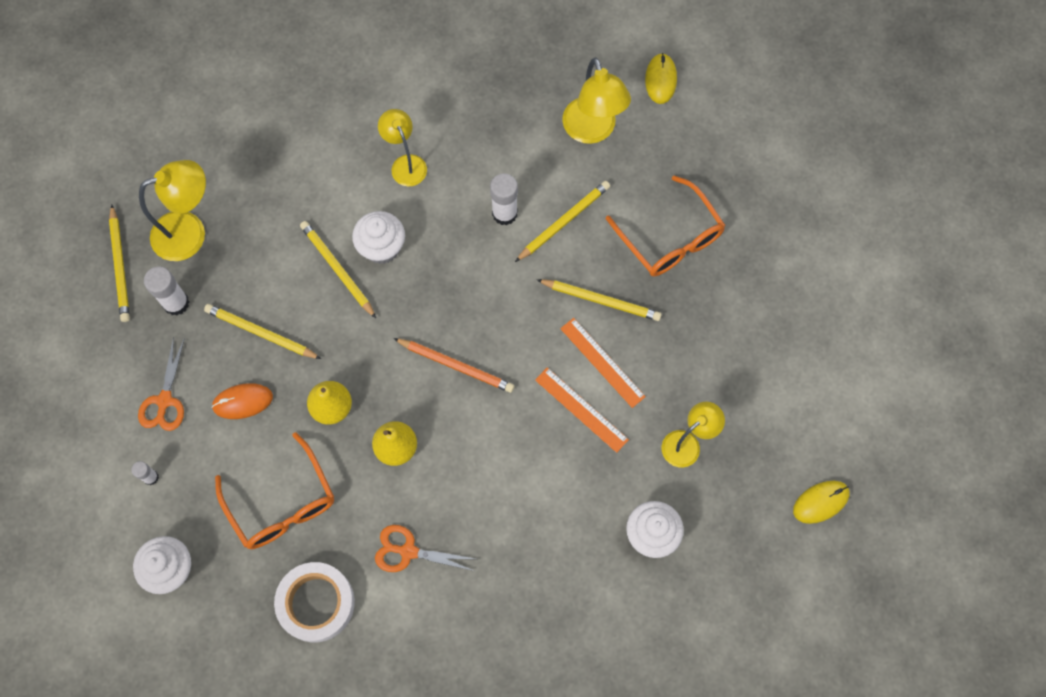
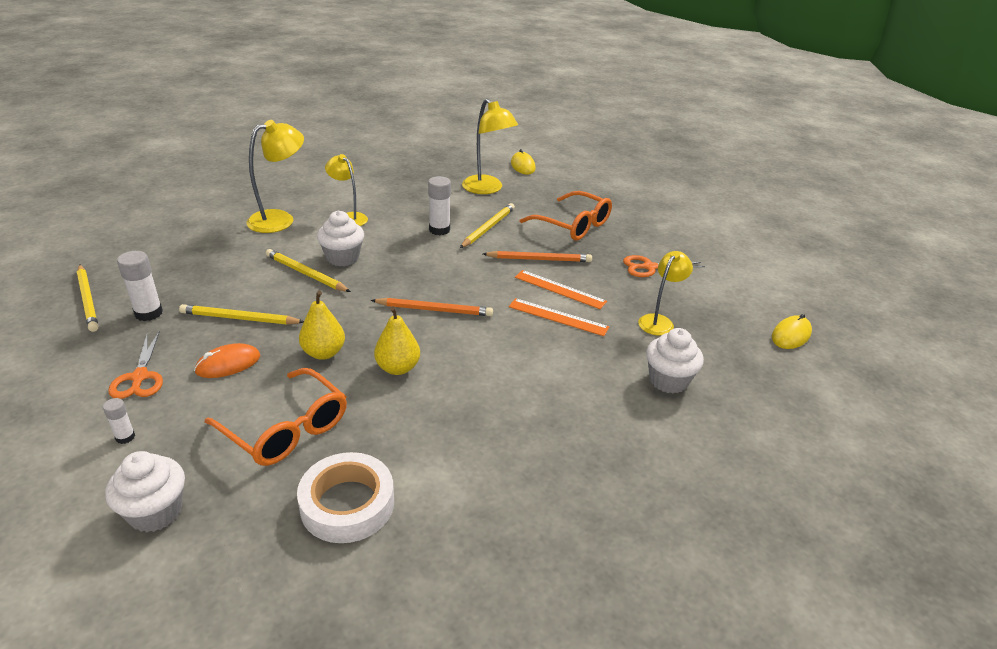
camera: 20 degrees left, 35 degrees down
yellow lamp [139,160,206,261] -> yellow lamp moved to [247,120,304,233]
orange scissors [375,525,475,572] -> orange scissors moved to [623,255,705,277]
yellow pencil [537,279,662,321] -> orange pencil [483,251,592,262]

